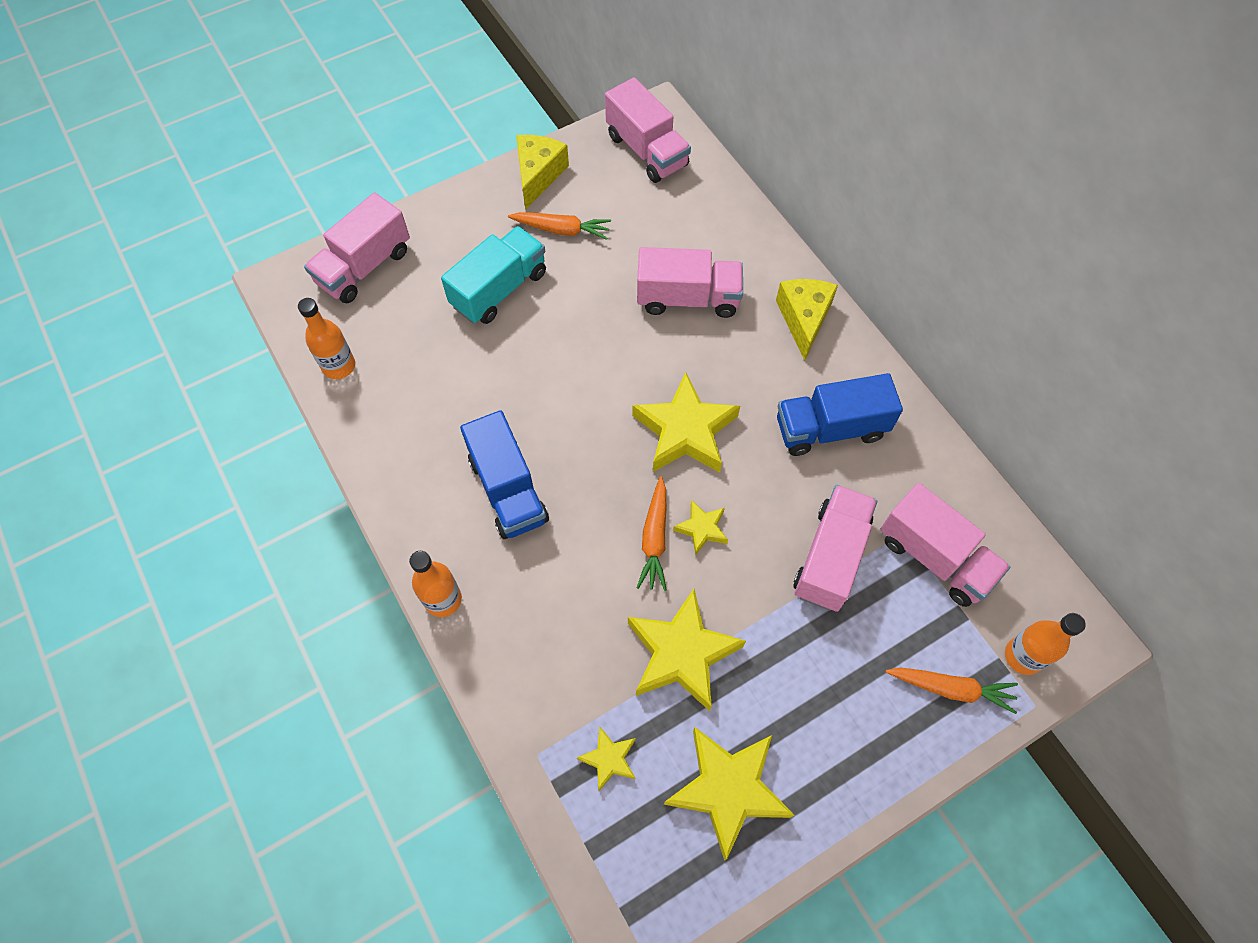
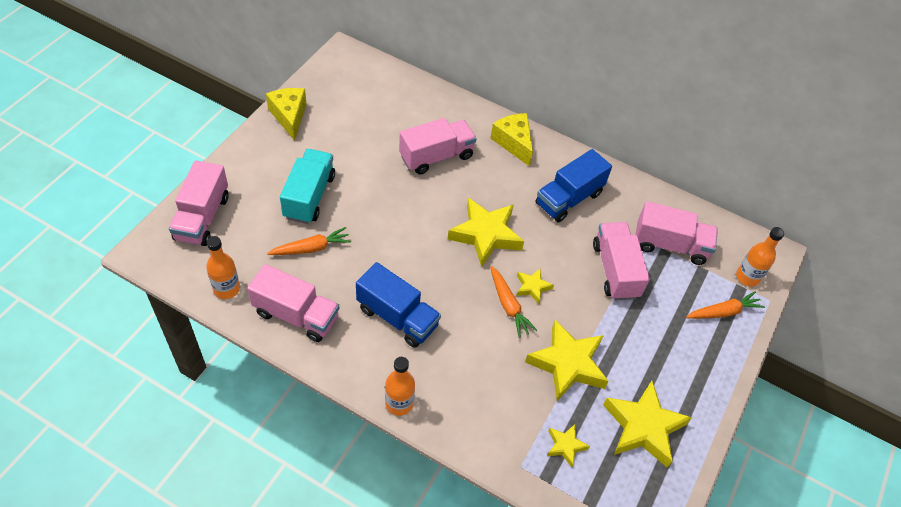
camera: 35 degrees left, 10 degrees down
orange carrot [508,212,611,240] -> orange carrot moved to [267,227,351,255]
pink truck [605,77,691,183] -> pink truck moved to [247,264,339,342]

